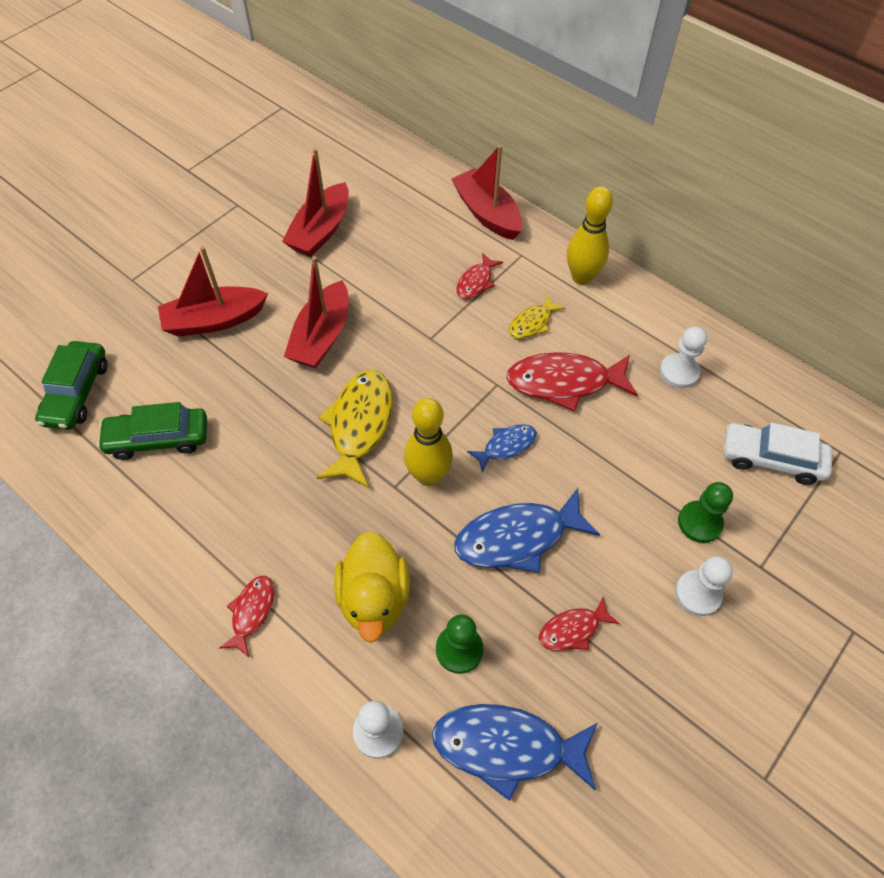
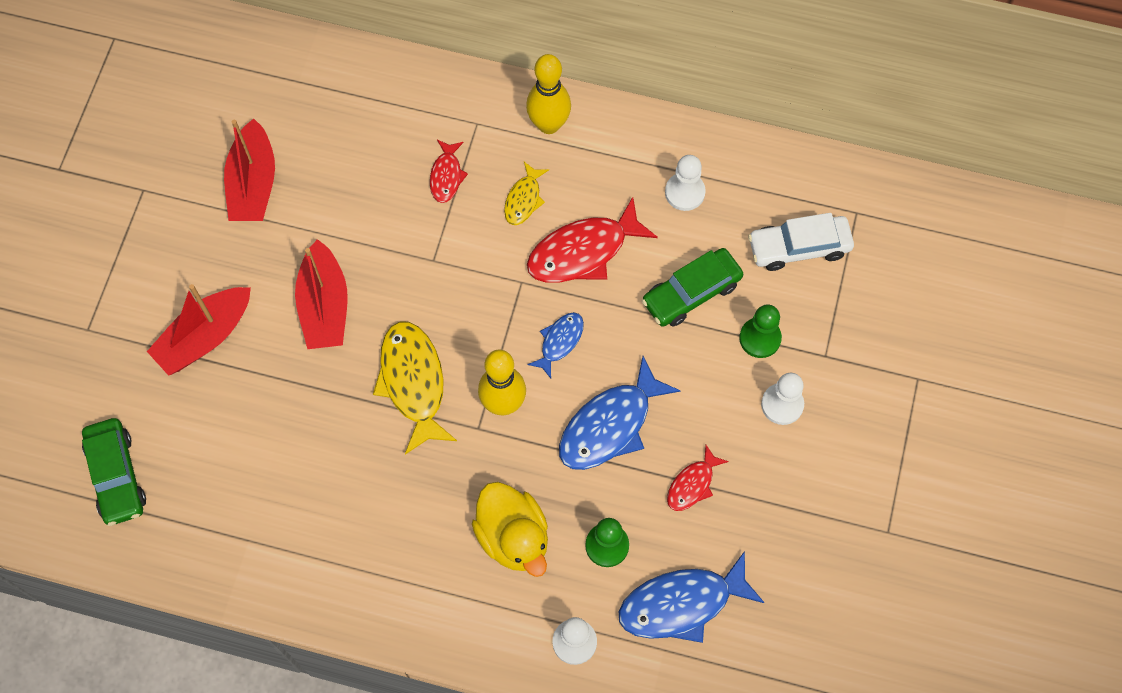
camera: 25 degrees left, 10 degrees up
green car [97,402,207,460] -> green car moved to [642,248,743,327]
red fish [219,576,274,657] -> none
red boat [451,145,522,240] -> none

